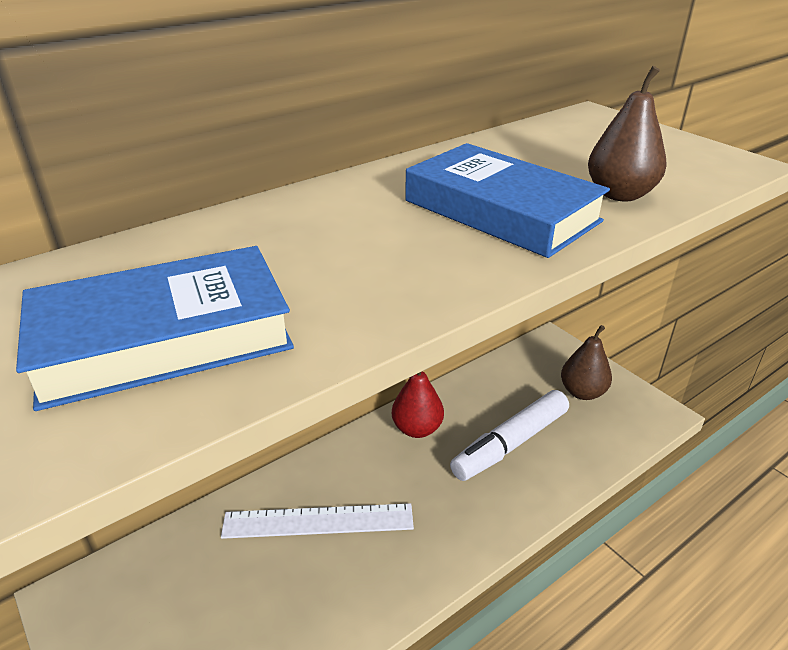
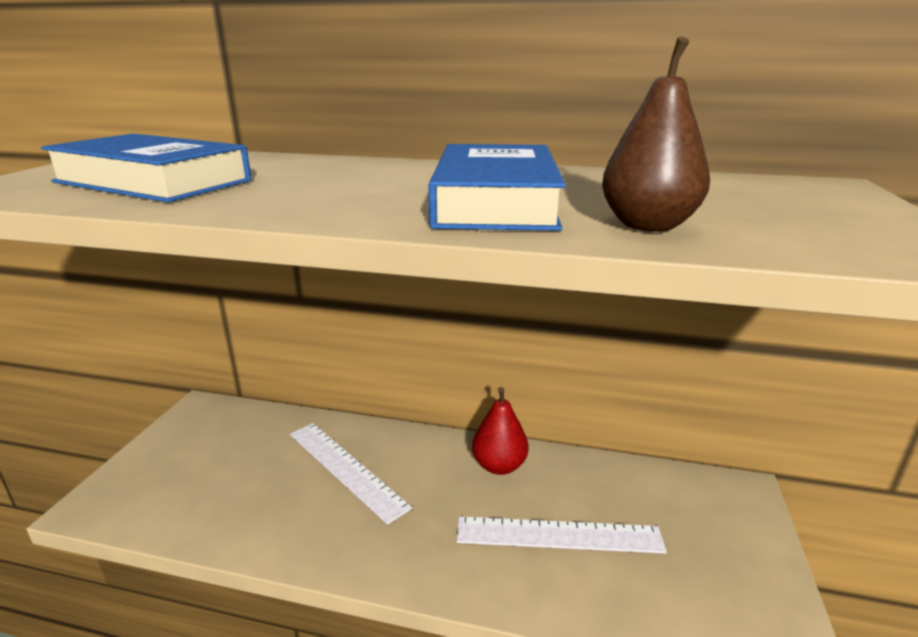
camera: 50 degrees right, 10 degrees down
white marker [450,390,569,481] -> white ruler [456,516,667,554]
brown pear [561,325,612,400] -> none

